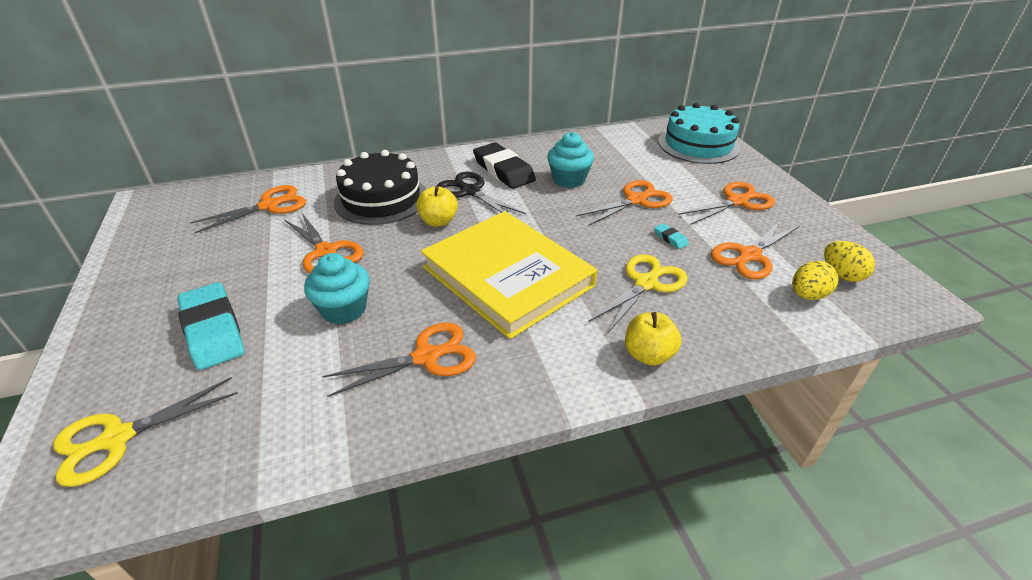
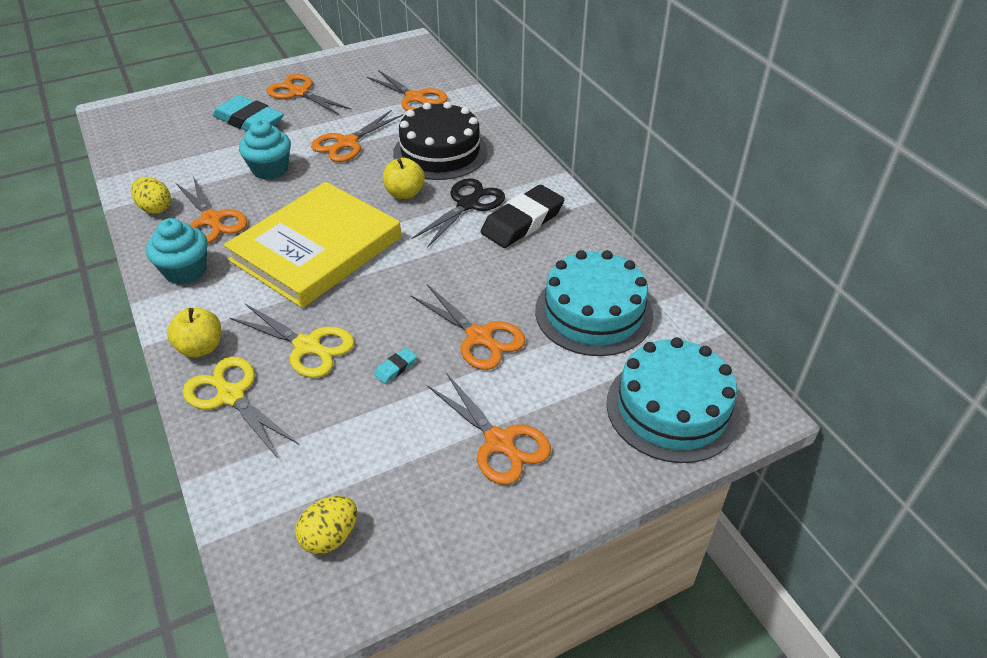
camera: 80 degrees right, 5 degrees up
yellow scissors [53,377,238,487] -> yellow scissors moved to [183,357,299,459]
turquoise eraser [177,282,244,370] -> turquoise eraser turned 75 degrees clockwise [212,95,284,131]
turquoise cupcake [547,132,594,188] -> turquoise cupcake moved to [146,218,208,285]
orange scissors [711,220,799,279] -> orange scissors moved to [266,74,352,115]
yellow egg [792,261,838,300] -> yellow egg moved to [131,177,171,214]
none -> turquoise cake [535,250,653,356]

